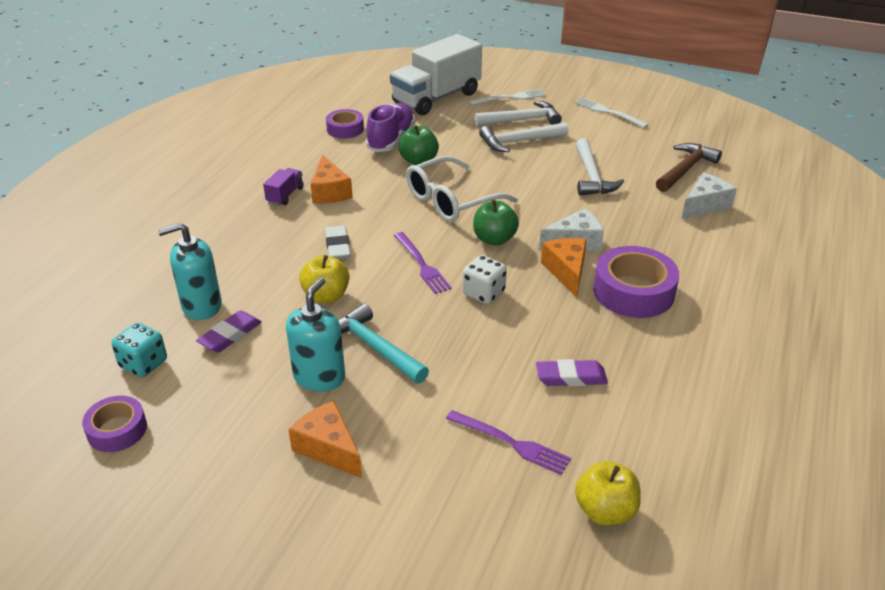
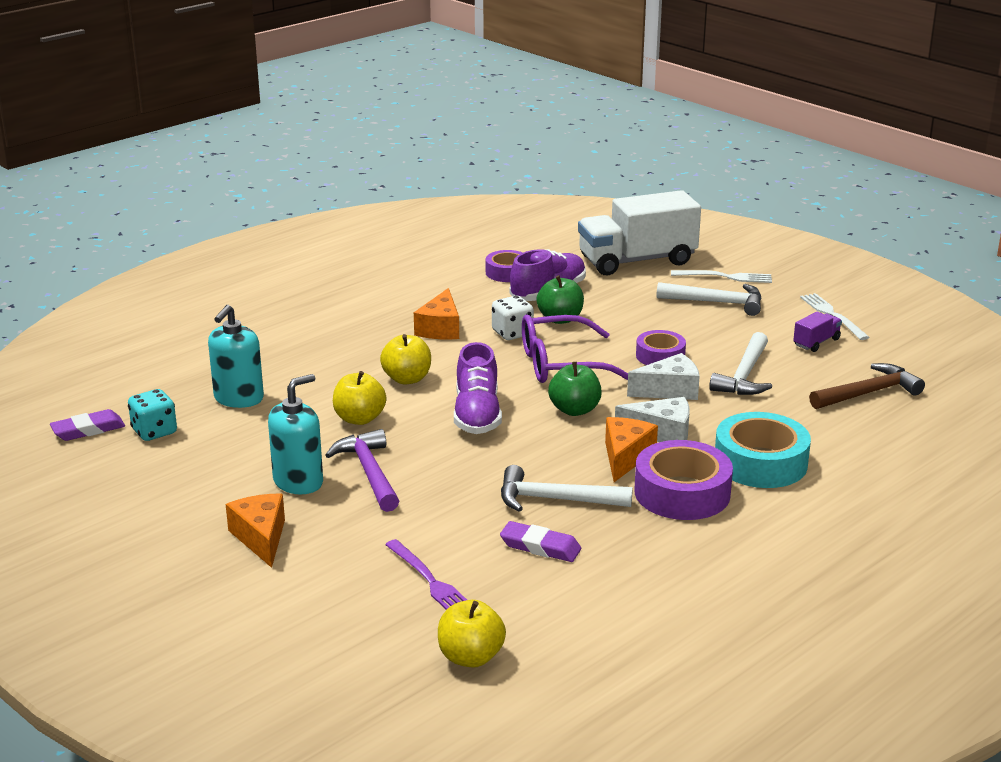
camera: 25 degrees right, 10 degrees down
purple tape [82,396,147,452] -> purple tape moved to [636,330,686,365]
turquoise soap dispenser [158,223,222,320] -> turquoise soap dispenser turned 75 degrees counterclockwise [208,305,264,408]
purple eraser [196,310,262,353] -> purple eraser moved to [50,409,125,441]
purple truck [263,168,304,205] -> purple truck moved to [793,312,842,352]
white eraser [325,225,351,259] -> yellow apple [380,334,431,385]
turquoise hammer [338,303,429,384] -> purple hammer [325,429,399,512]
purple fork [394,232,452,294] -> purple shoe [454,342,502,434]
white glasses [406,156,518,222] -> purple glasses [522,315,628,383]
white dice [463,255,507,304] -> white dice moved to [492,296,534,340]
white hammer [479,122,568,152] -> white hammer moved to [501,465,633,512]
white cheese [682,173,737,219] -> white cheese moved to [627,353,700,400]
none -> turquoise tape [715,412,811,488]

